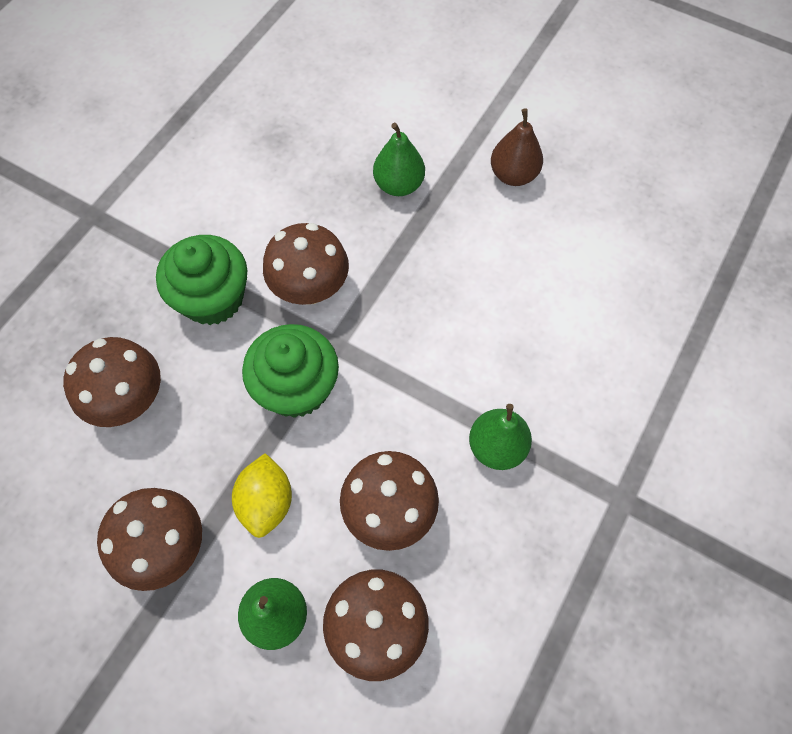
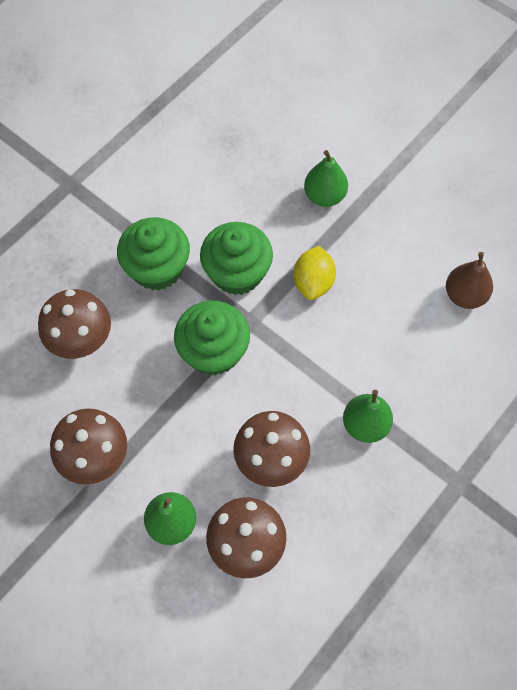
camera: 10 degrees right, 0 degrees up
yellow lemon [232,453,292,538] -> yellow lemon moved to [293,246,336,300]
brown mushroom [263,223,349,305] -> green cupcake [200,222,273,295]
brown pear [491,108,543,186] -> brown pear moved to [446,252,493,309]

